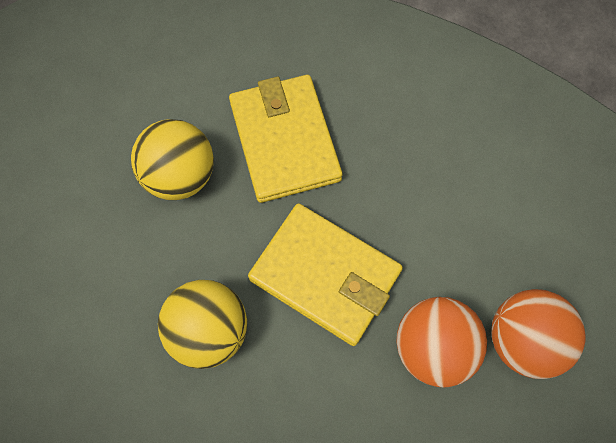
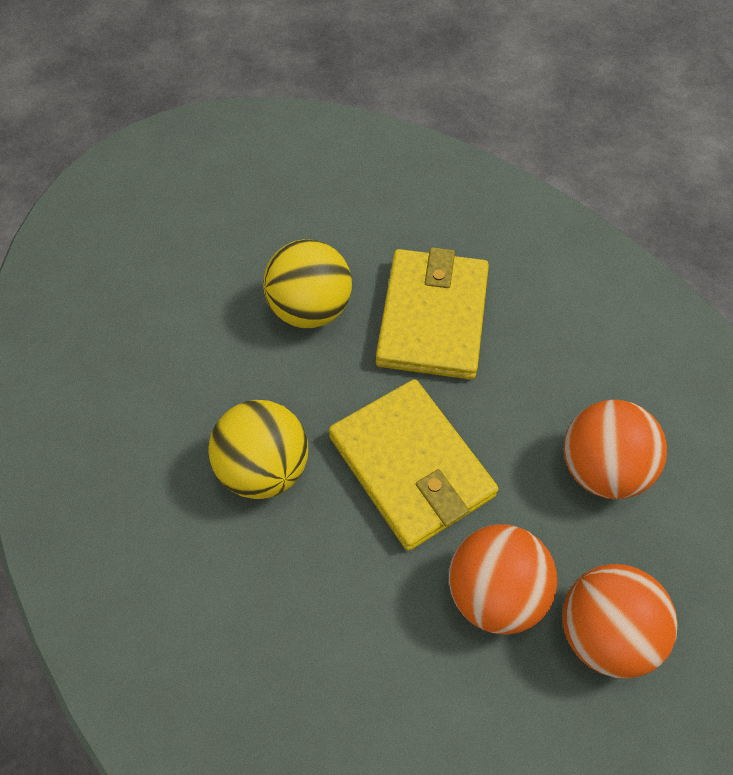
camera: 25 degrees right, 10 degrees down
none -> orange ball [564,400,667,499]

